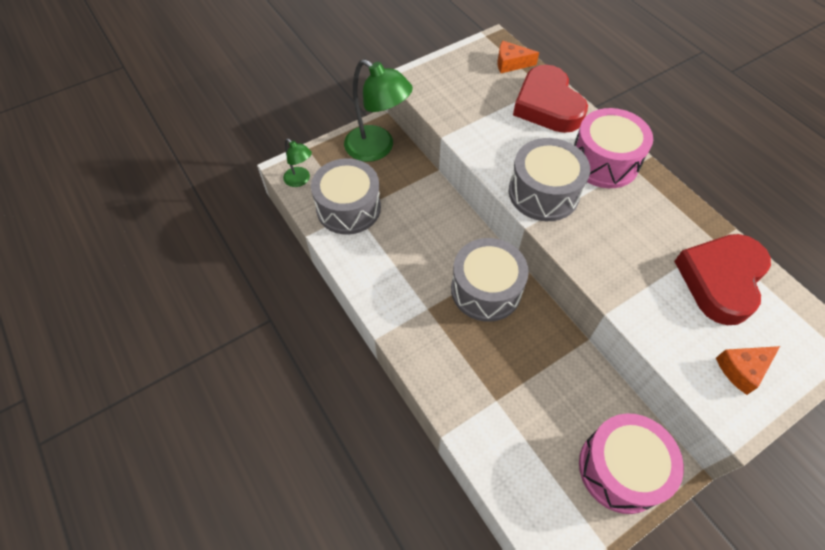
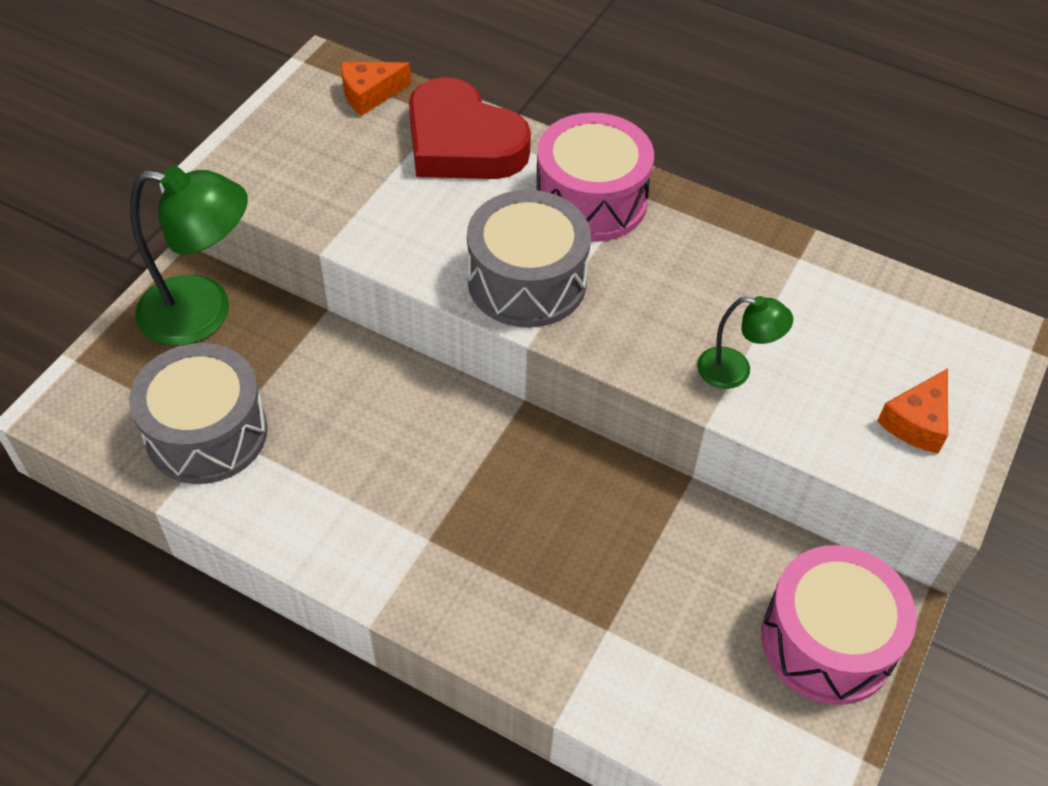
camera: 30 degrees left, 5 degrees down
green lamp [283,139,312,187] -> green lamp moved to [697,296,793,389]
grey drum [451,238,529,322] -> none
red heart [674,234,771,325] -> none

